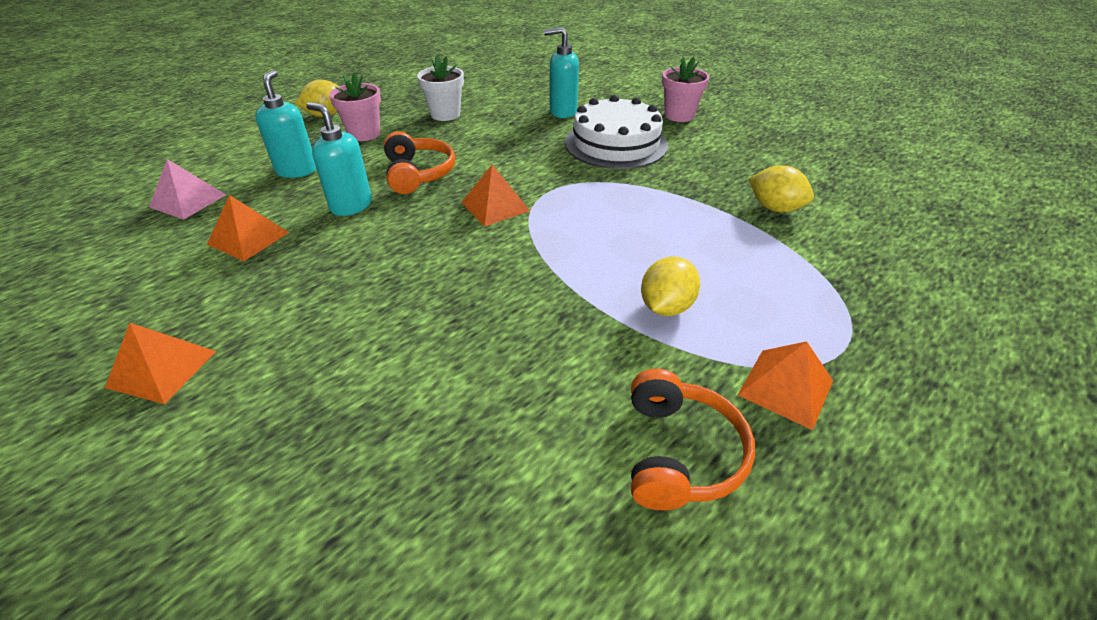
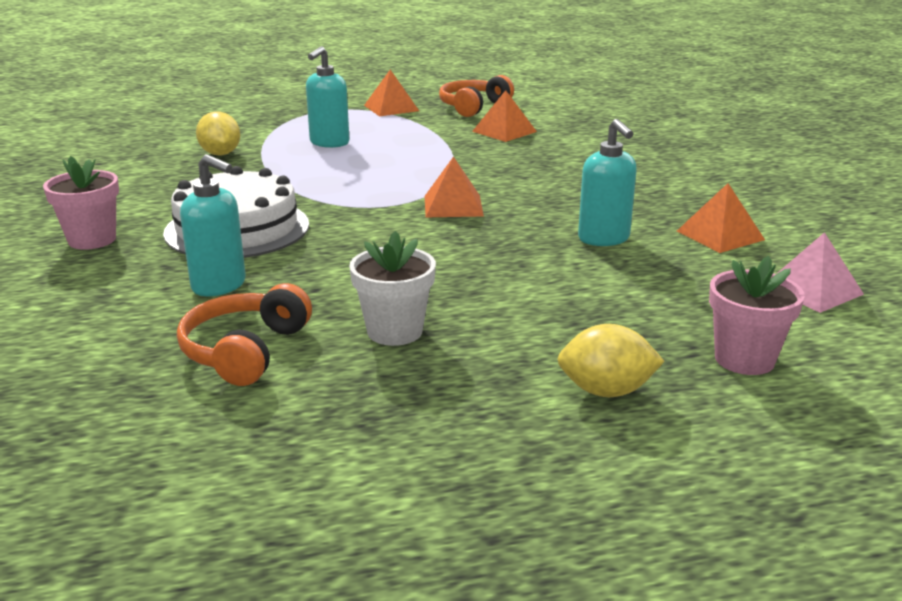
camera: 150 degrees left, 15 degrees down
orange pyramid [105,323,216,404] -> orange pyramid moved to [472,90,537,142]
turquoise soap dispenser [255,70,316,178] -> turquoise soap dispenser moved to [306,46,350,148]
pink flower pot [329,72,381,141] -> pink flower pot moved to [709,256,805,375]
orange headphones [384,131,455,194] -> orange headphones moved to [177,283,312,386]
yellow lemon [641,256,700,316] -> none

